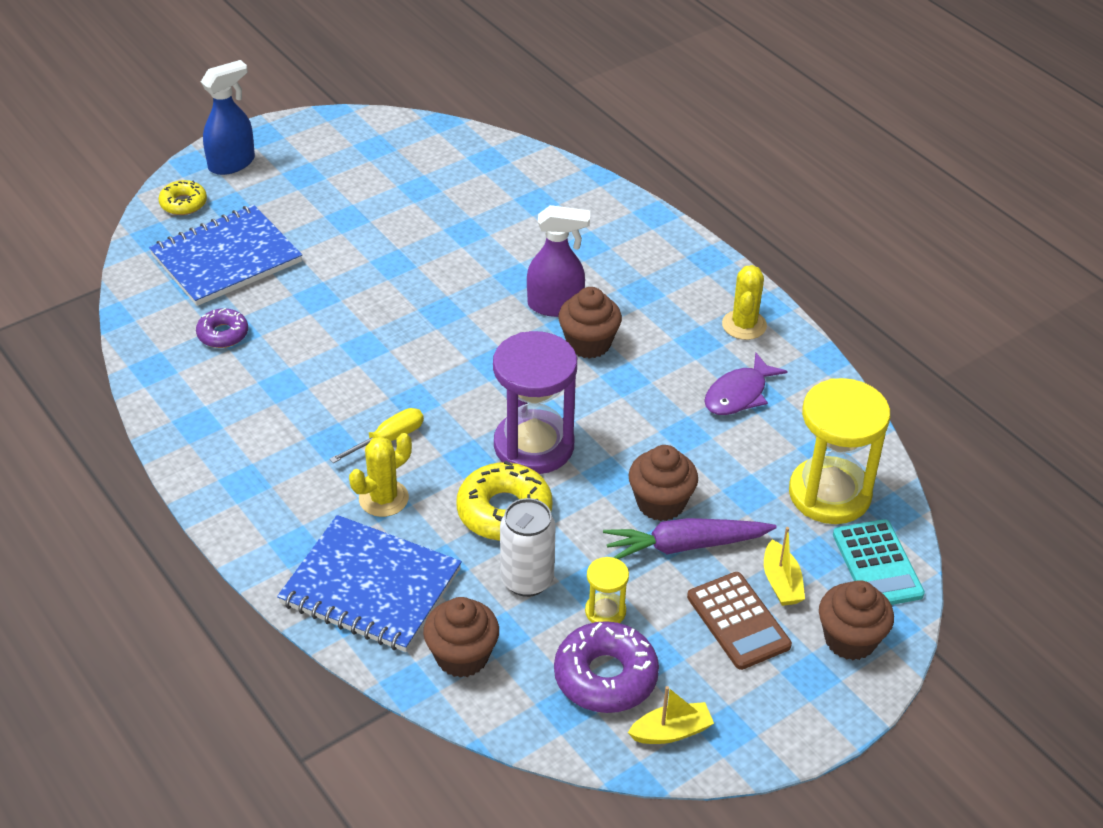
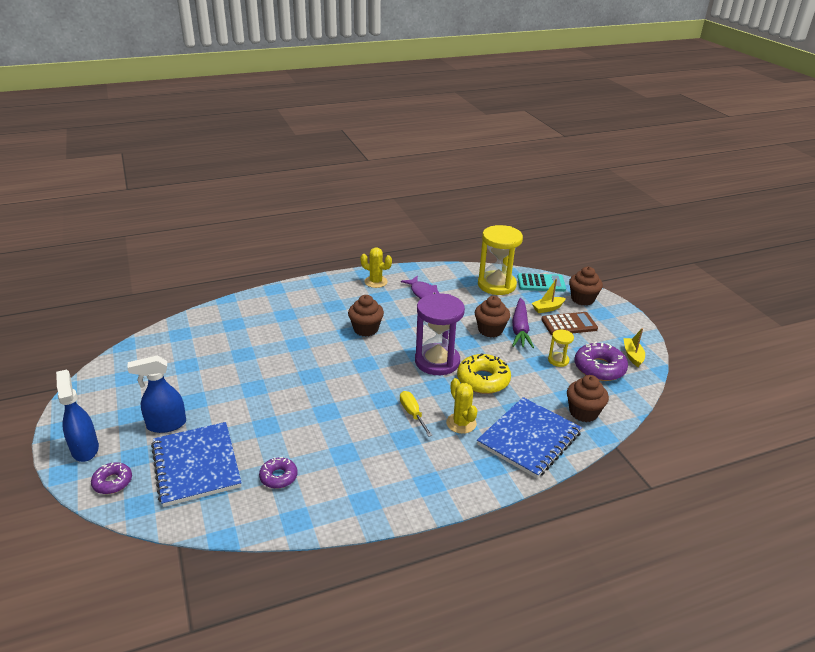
camera: 75 degrees left, 10 degrees down
yellow donut [158,180,207,215] -> purple donut [91,462,132,494]
white can [500,498,556,597] -> none
purple spray bottle [527,205,590,317] -> none
yellow boat [764,527,805,606] -> yellow boat turned 150 degrees clockwise [532,278,566,313]
none -> blue spray bottle [127,356,186,433]

